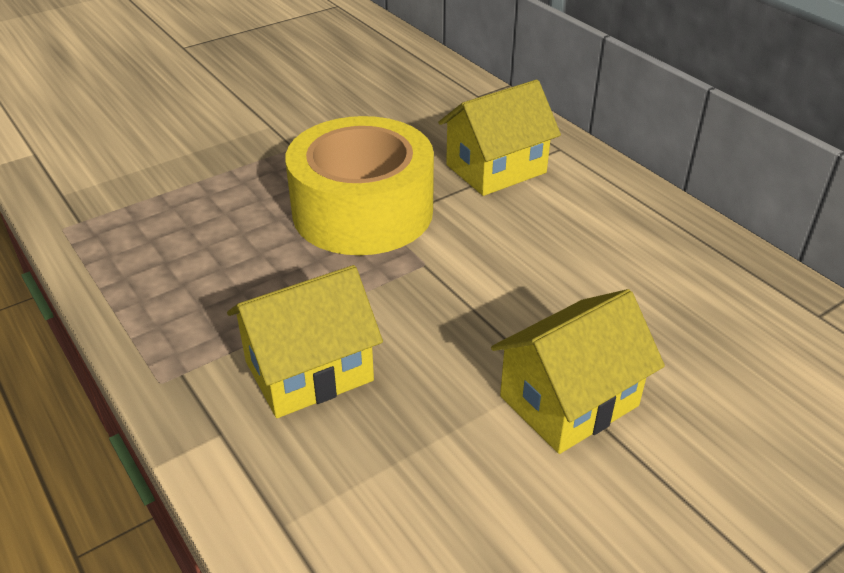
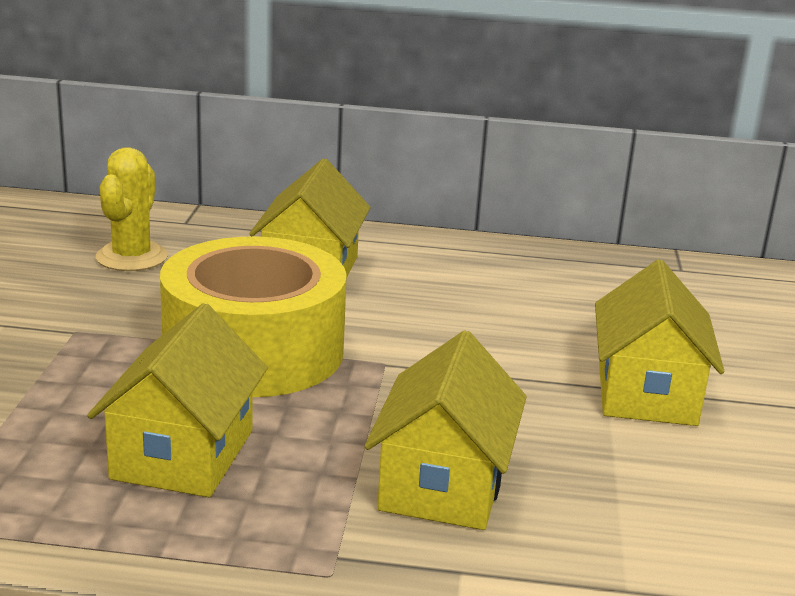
camera: 50 degrees left, 15 degrees down
none -> yellow house [87,303,268,497]
none -> yellow cactus [96,147,168,271]

